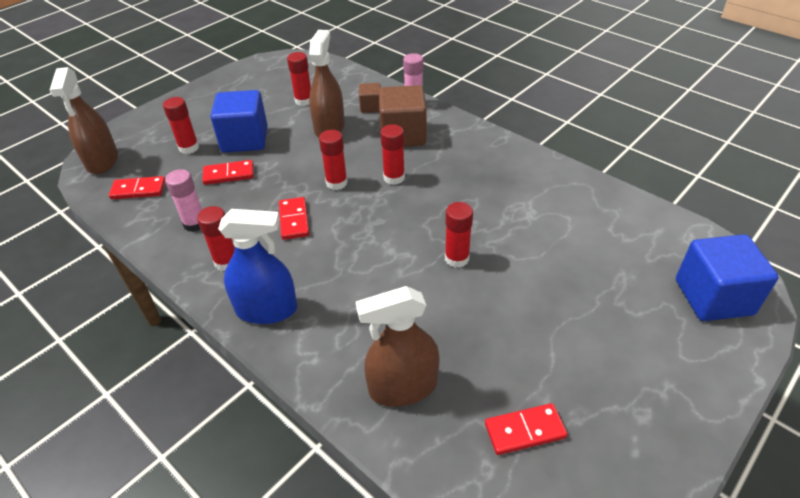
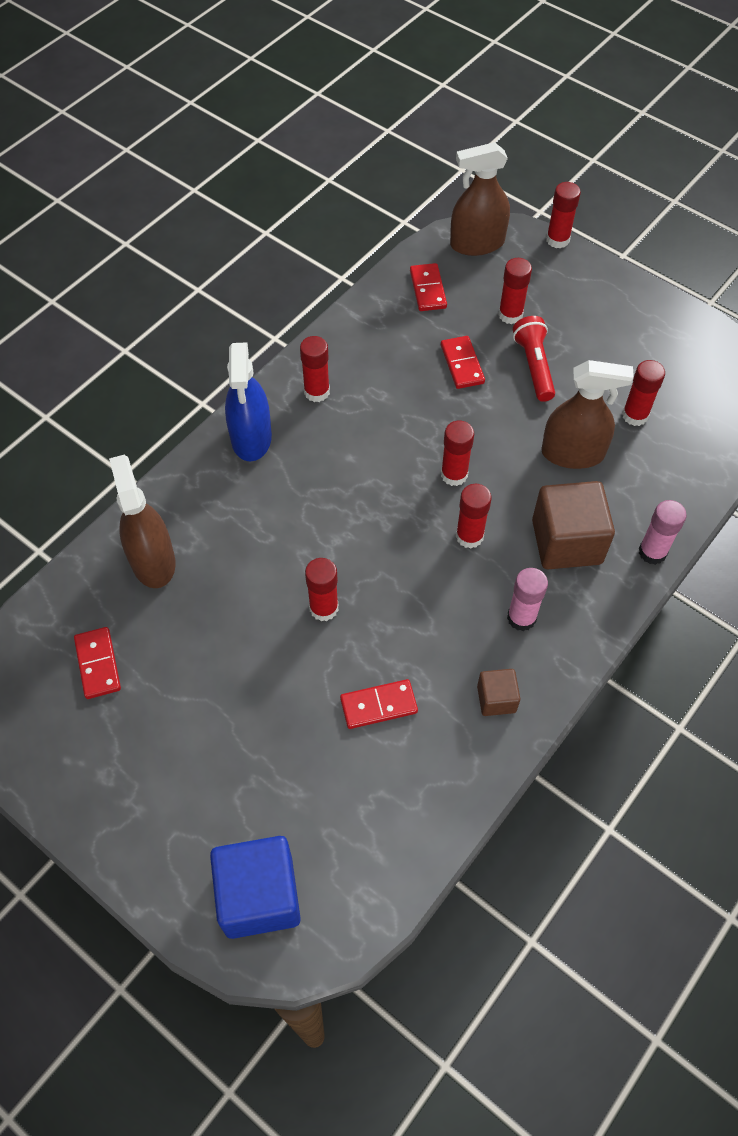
camera: 85 degrees right, 15 degrees up
pink glue stick [165,169,202,232] -> pink glue stick moved to [507,568,548,631]
blue cube [211,90,268,153] -> red flashlight [513,316,555,402]
red domino [279,197,309,240] -> red domino moved to [340,679,418,729]
brown cube [359,83,381,113] -> brown cube moved to [477,669,520,716]
none -> red glue stick [546,182,581,249]

